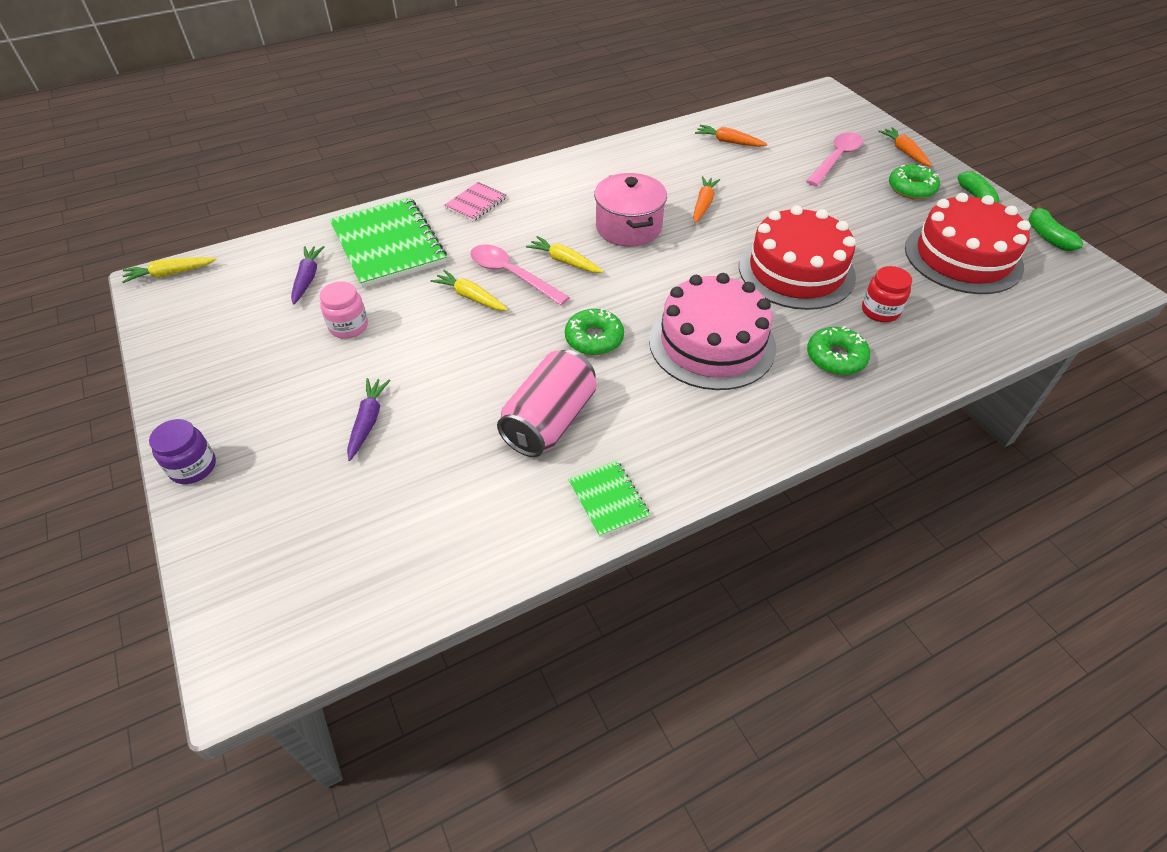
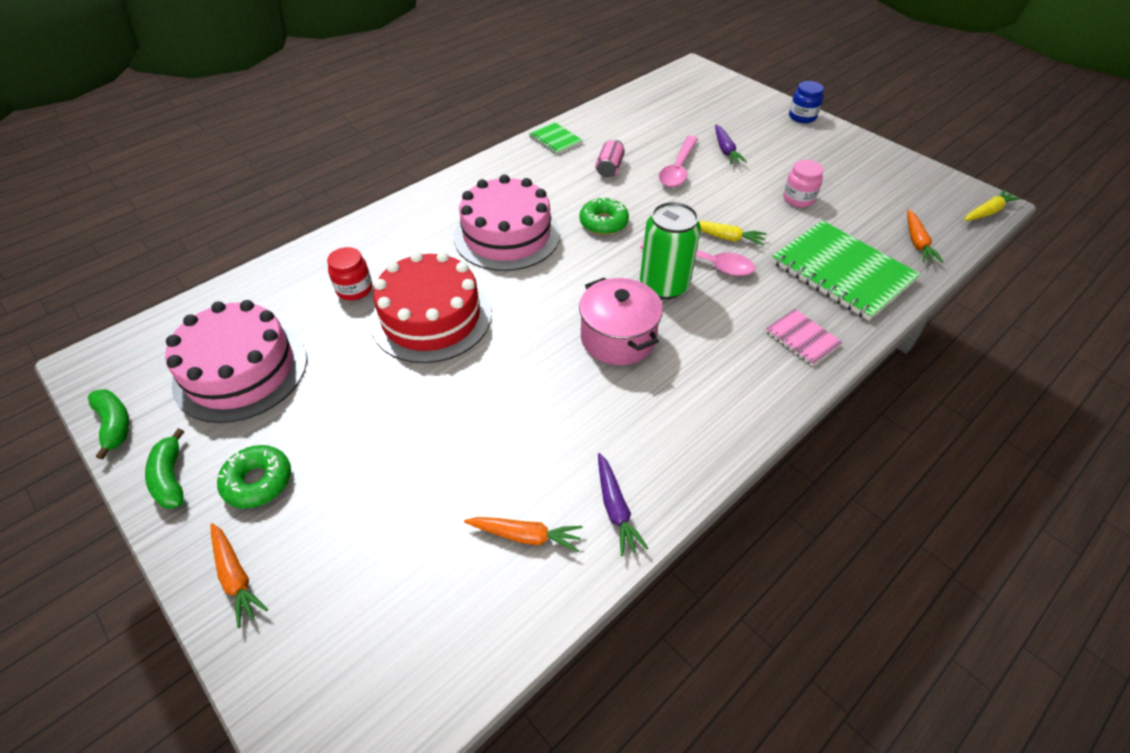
camera: 165 degrees right, 0 degrees up
purple jar [149,419,216,484] -> blue jar [789,81,824,123]
purple carrot [291,246,324,305] -> purple carrot moved to [598,453,649,556]
pink notebook [444,182,507,221] -> pink notebook turned 60 degrees counterclockwise [765,309,843,366]
pink can [497,350,596,457] -> pink can [596,139,625,178], size x0.55
yellow carrot [526,236,603,273] -> green can [640,202,701,299]
orange carrot [693,176,720,223] -> orange carrot moved to [907,209,943,263]
pink spoon [806,132,863,186] -> pink spoon moved to [659,136,698,187]
green donut [807,326,870,375] -> none
red cake [905,193,1030,294] -> pink cake [165,300,307,423]

